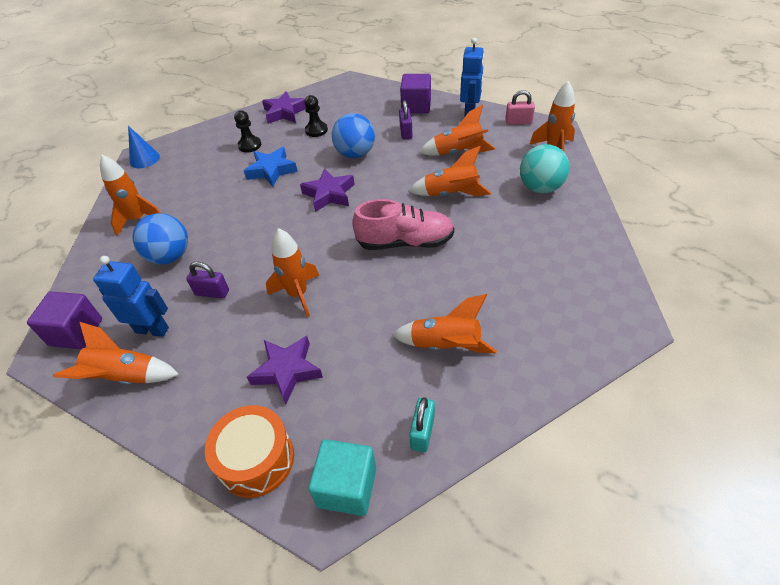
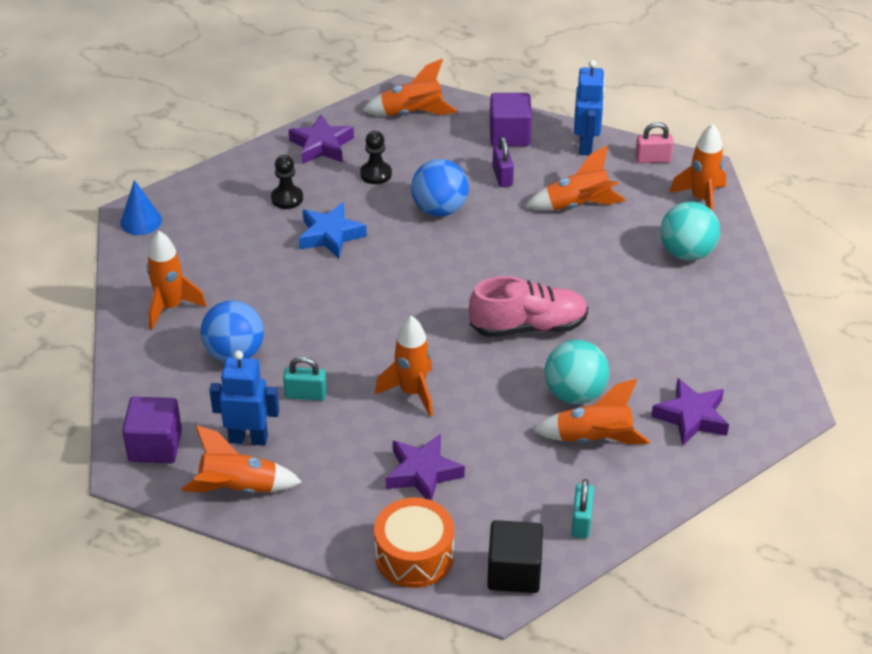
camera: 10 degrees left, 5 degrees down
purple padlock [186,262,229,299] -> turquoise padlock [283,356,327,401]
purple star [300,168,355,212] -> purple star moved to [651,378,729,446]
turquoise cube [308,439,376,516] -> black cube [487,520,543,593]
orange rocket [408,146,491,196] -> orange rocket moved to [362,59,457,116]
none -> turquoise ball [544,340,609,404]

